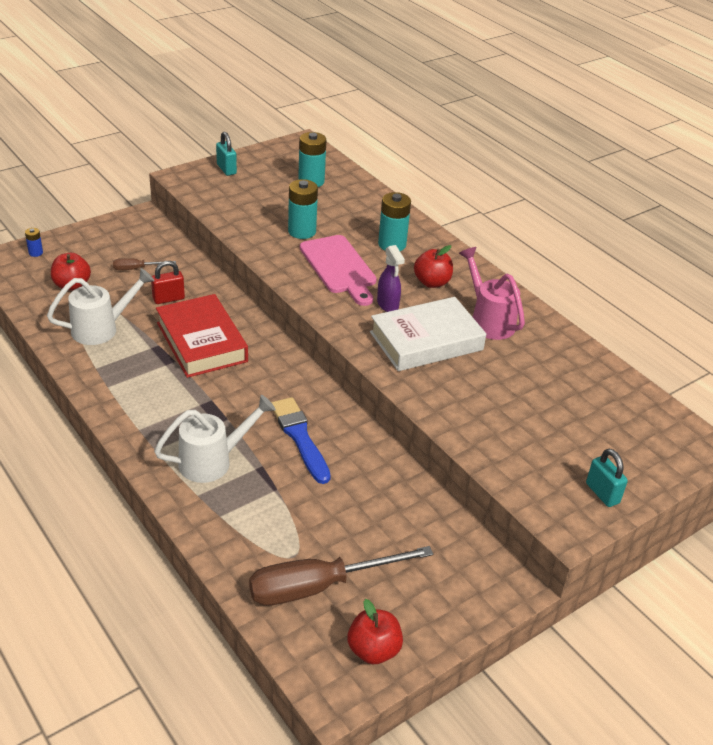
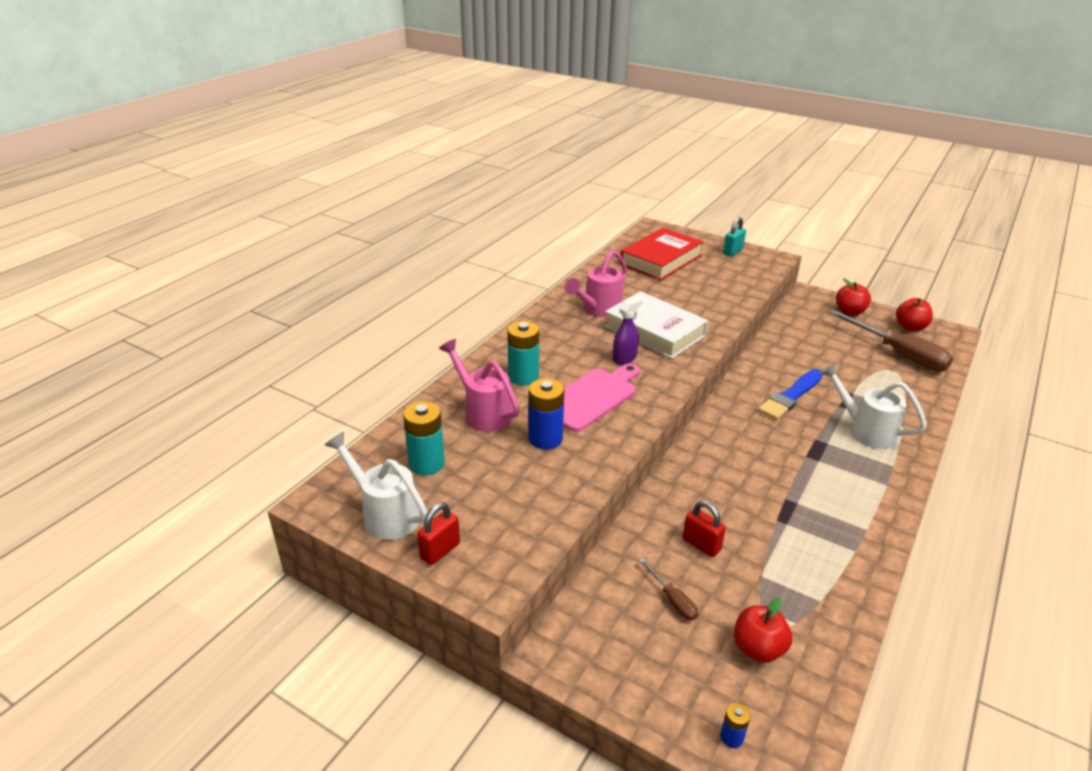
camera: 110 degrees left, 5 degrees down
white watering can [47,268,154,345] -> white watering can moved to [325,432,428,540]
red book [156,294,248,378] -> red book moved to [620,228,703,280]
turquoise padlock [216,132,237,176] -> red padlock [417,502,460,565]
turquoise battery [288,179,318,239] -> blue battery [529,378,564,450]
red apple [414,245,453,288] -> red apple moved to [836,278,871,316]
none -> pink watering can [439,339,520,432]

